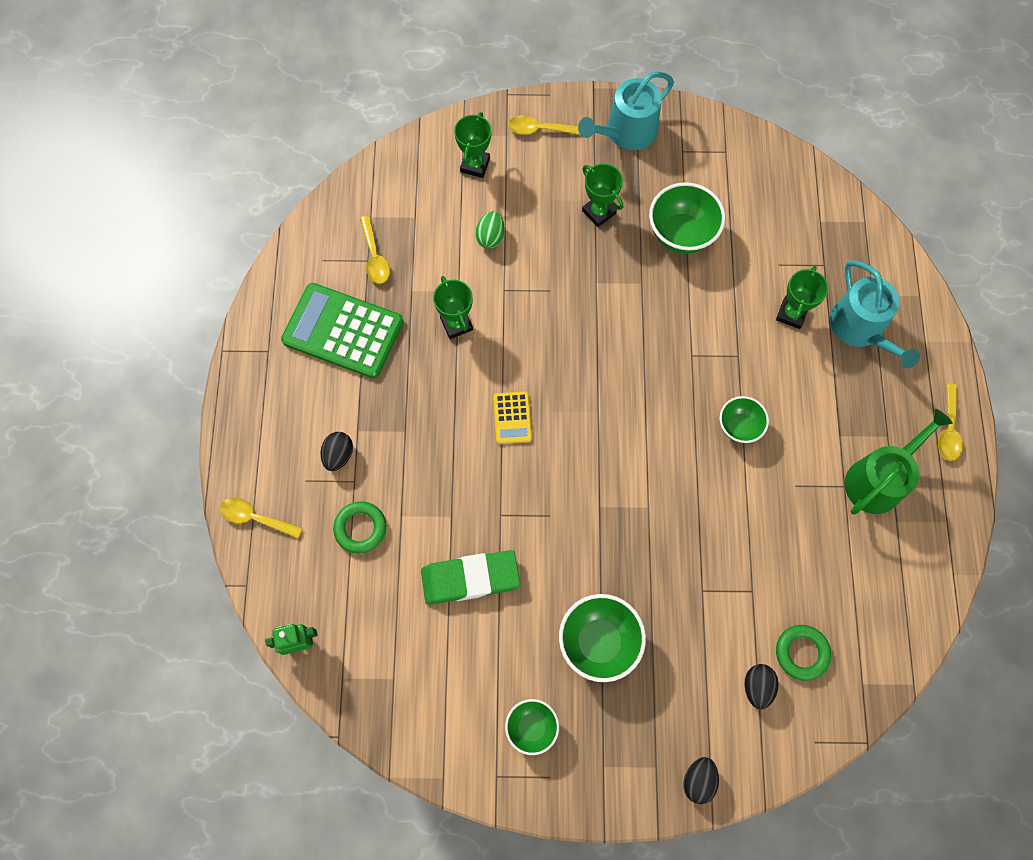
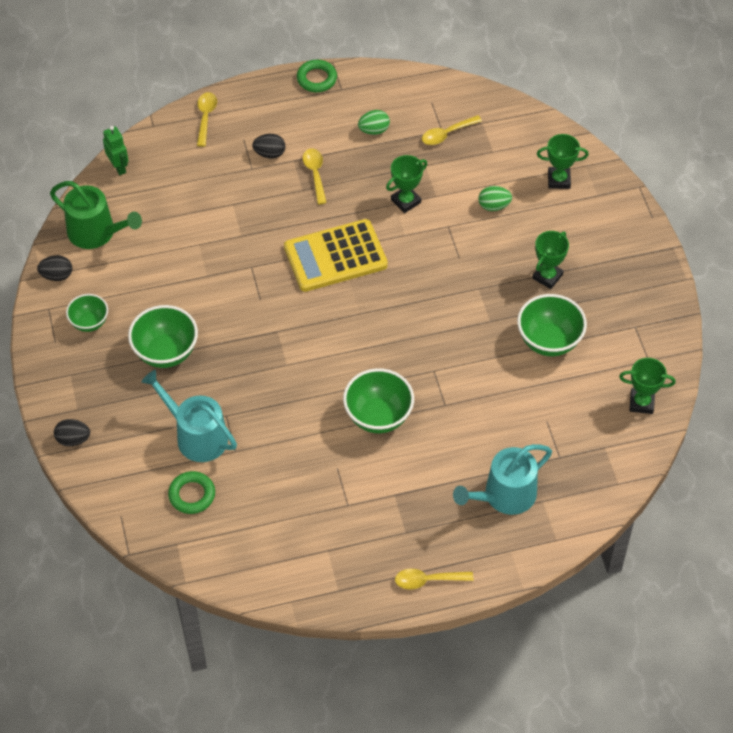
camera: 75 degrees right, 15 degrees down
green calculator [281,283,403,379] -> green egg [358,110,390,135]
green ring [333,501,386,553] -> green ring moved to [297,60,337,92]
green eraser [421,550,520,605] -> none
yellow calculator [493,391,532,444] -> yellow calculator [284,219,388,292], size x2.05
yellow spoon [508,115,580,135] -> yellow spoon moved to [303,148,327,204]
turquoise watering can [578,71,674,150] -> turquoise watering can moved to [141,370,237,462]
green bowl [720,396,769,443] -> green bowl [343,368,414,433], size x1.63
black egg [744,664,779,709] -> black egg moved to [37,255,72,281]
green trophy [776,266,828,329] -> green trophy moved to [619,358,676,414]
green watering can [845,409,953,515] -> green watering can moved to [50,181,142,249]

